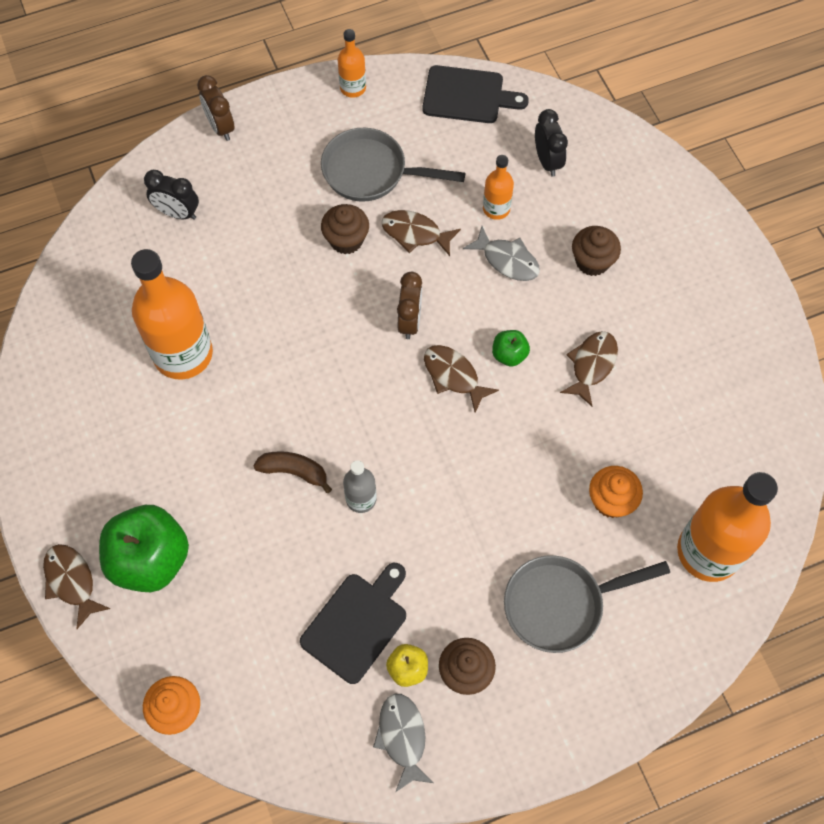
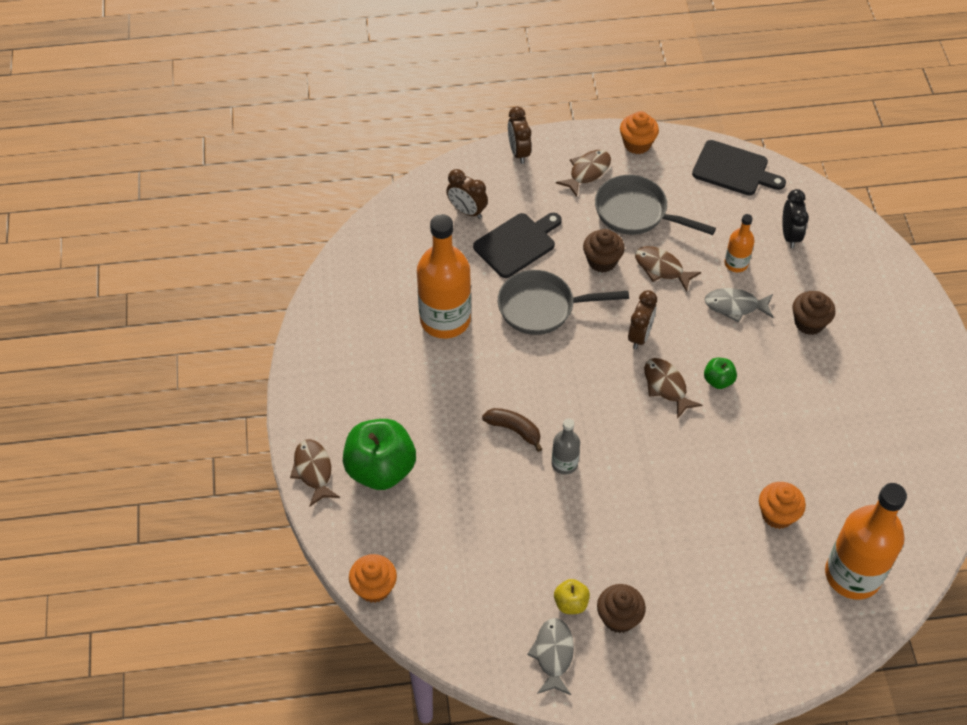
camera: 15 degrees right, 10 degrees down
black clock [144,170,199,220] -> brown clock [446,169,488,219]
black cutting board [300,563,406,684] -> black cutting board moved to [473,213,562,278]
orange bottle [338,29,366,98] -> orange cupcake [620,111,659,154]
grey fish [463,226,540,281] -> grey fish turned 135 degrees clockwise [704,288,773,323]
grey pan [504,555,670,653] -> grey pan moved to [498,270,629,335]
brown fish [560,331,618,406] -> brown fish moved to [556,150,611,197]

